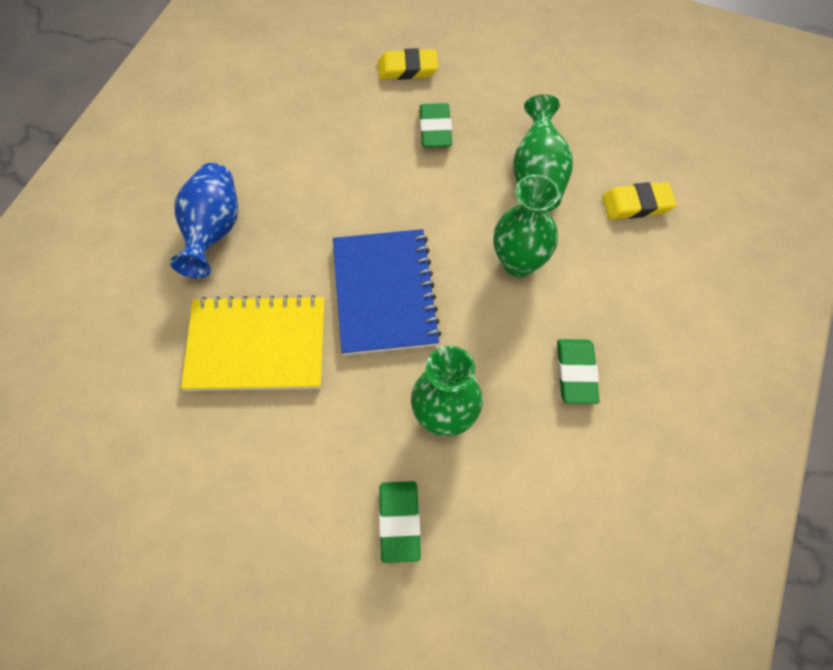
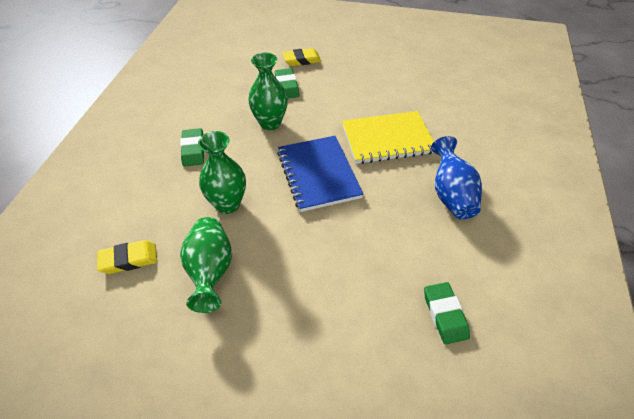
camera: 170 degrees right, 15 degrees down
yellow eraser [378,48,438,80] -> yellow eraser moved to [282,48,322,66]
green eraser [420,103,452,147] -> green eraser moved to [424,282,470,344]

